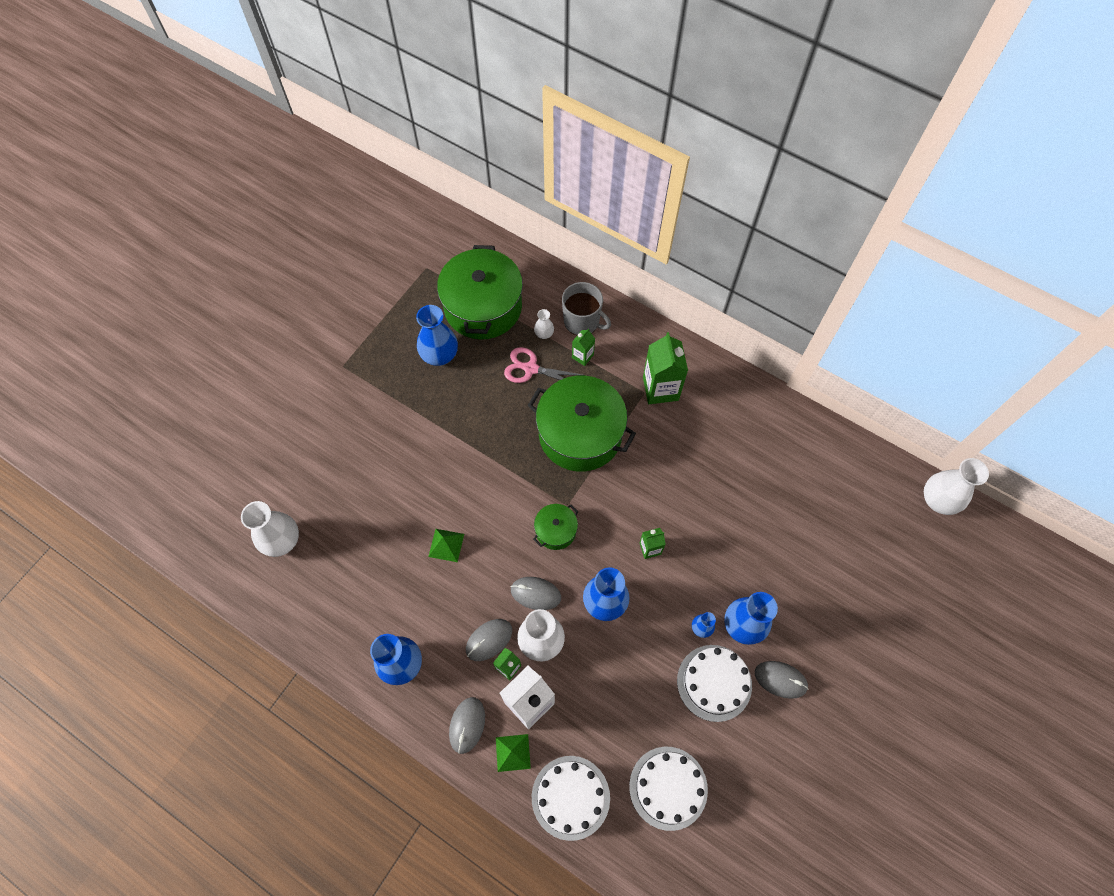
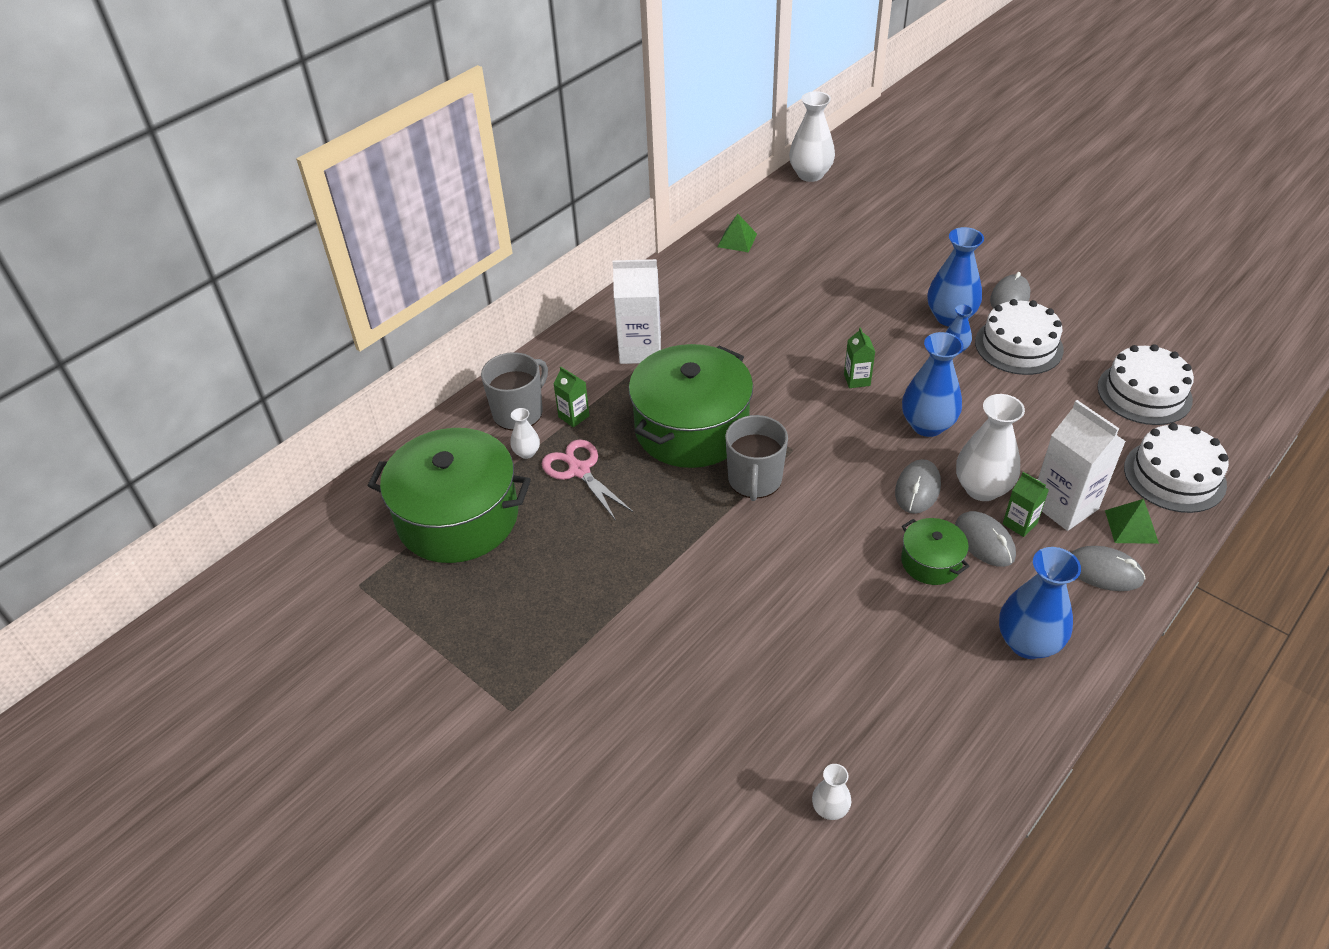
camera: 80 degrees left, 20 degrees down
white vase [241,501,299,557] -> white vase [812,764,851,820], size x0.50
blue vase [416,305,458,366] -> none
green pyramid [428,529,464,562] -> green pyramid moved to [717,214,757,252]
pink scissors [504,347,582,383] -> pink scissors turned 120 degrees clockwise [542,439,633,521]
green pot [533,504,578,550] -> green pot moved to [901,518,970,585]
green carton [643,332,688,404] -> white carton [613,259,661,364]
none -> grey mug [725,415,788,501]

